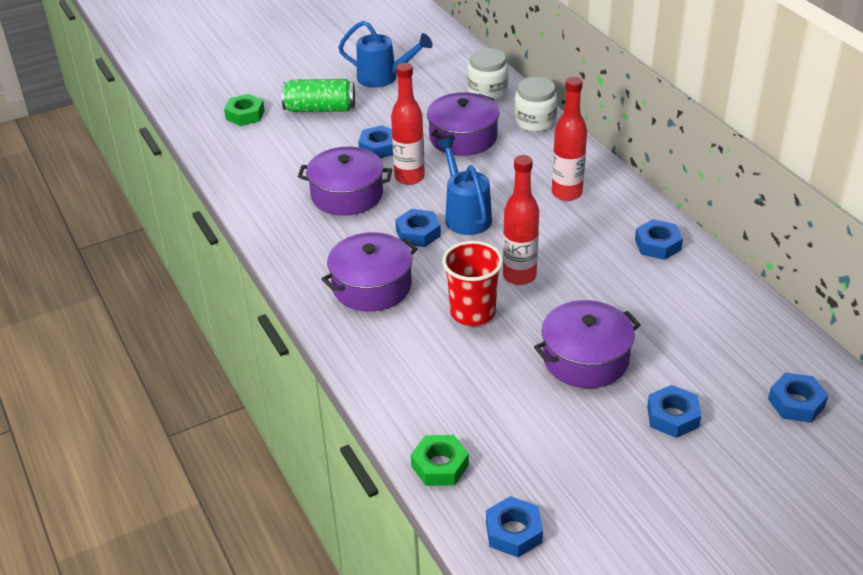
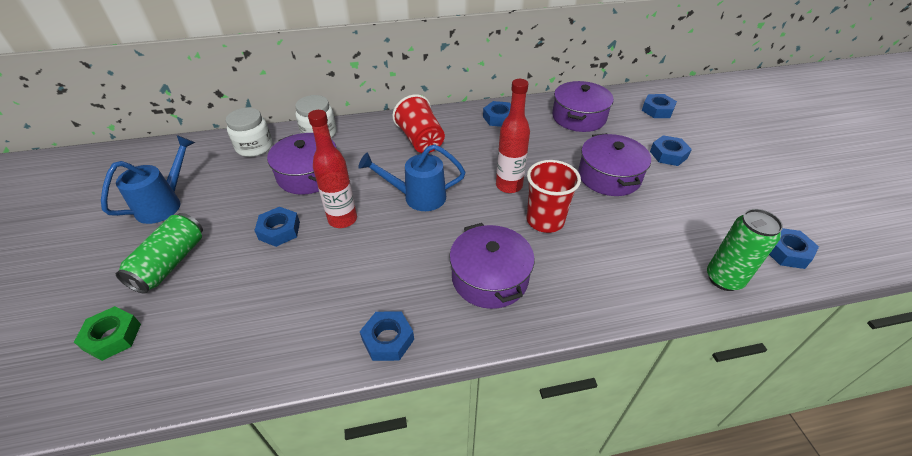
camera: 75 degrees left, 5 degrees up
purple pot [298,147,392,216] -> purple pot moved to [552,81,614,132]
blue nut [395,209,441,247] -> blue nut moved to [360,312,414,361]
green nut [411,435,469,486] -> green can [707,209,783,291]
red bottle [552,77,587,201] -> red cup [392,94,445,153]

